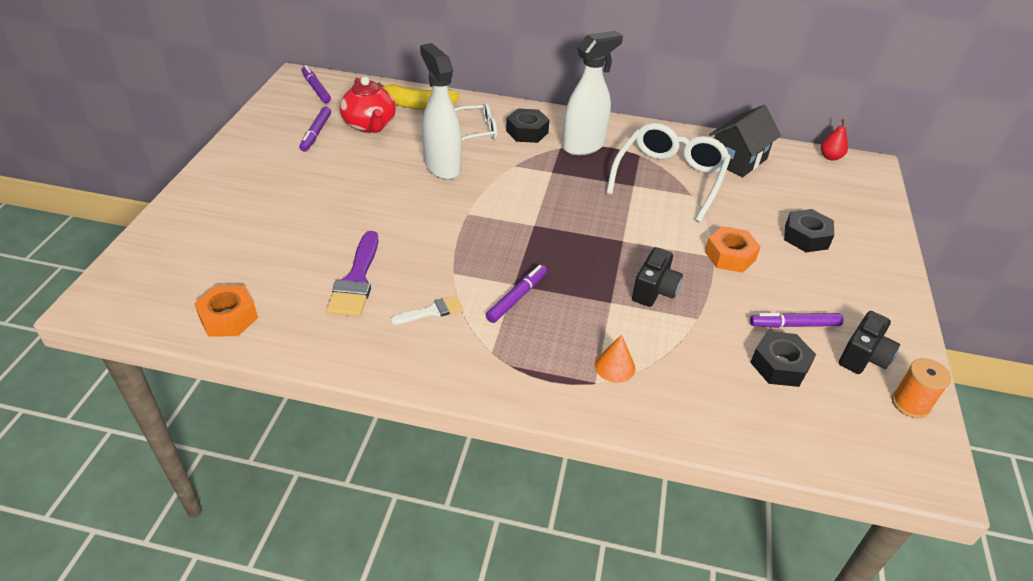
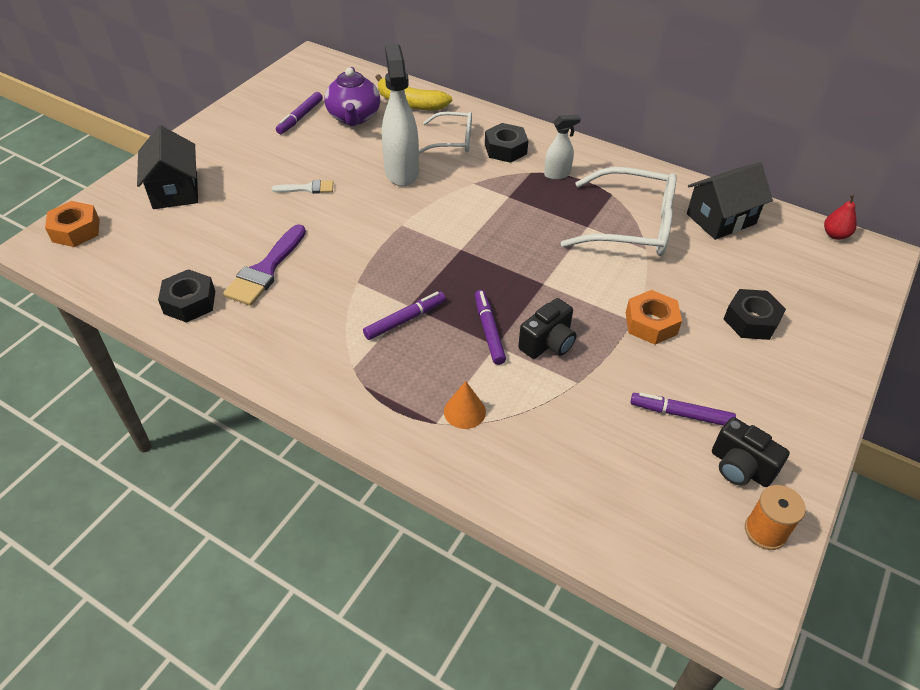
camera: 20 degrees right, 5 degrees up
orange nut [194,286,258,336] -> orange nut moved to [45,201,100,247]
purple marker [301,65,331,103] -> purple marker moved to [475,290,506,365]
red teapot [340,76,396,133] -> purple teapot [324,67,380,126]
white brush [390,296,463,325] -> white brush moved to [271,180,333,194]
white spray bottle [562,31,623,155] -> white spray bottle [544,115,581,180], size x0.53
white glasses [606,123,731,222] -> white glasses turned 60 degrees clockwise [561,167,676,256]
black nut [750,331,816,387] -> black nut moved to [158,269,215,323]
black camera [839,311,900,374] -> black camera turned 75 degrees clockwise [712,417,790,487]
none -> black house [137,125,198,209]

